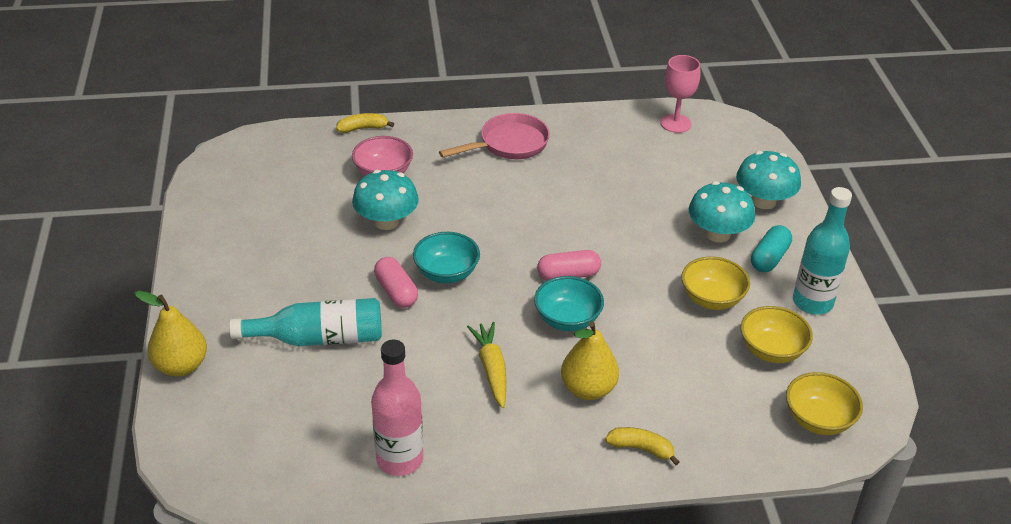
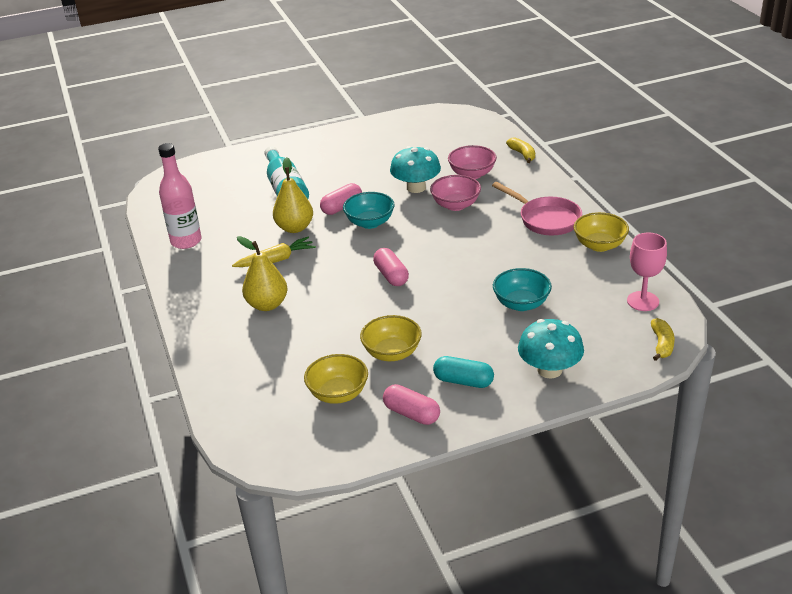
camera: 80 degrees right, 5 degrees down
yellow pear [135,291,207,377] -> yellow pear moved to [273,157,313,233]
turquoise bowl [534,276,604,331] -> turquoise bowl moved to [493,268,552,311]
yellow banana [605,427,680,465] -> yellow banana moved to [651,318,675,361]
turquoise mushroom [689,181,755,242] -> none
yellow bowl [786,372,863,435] -> yellow bowl moved to [574,212,629,252]
turquoise bottle [793,187,852,314] -> pink capsule [383,384,440,425]
none -> pink bowl [430,175,481,211]

